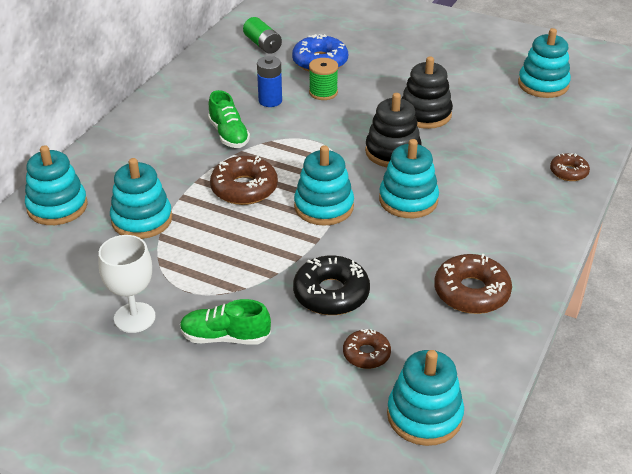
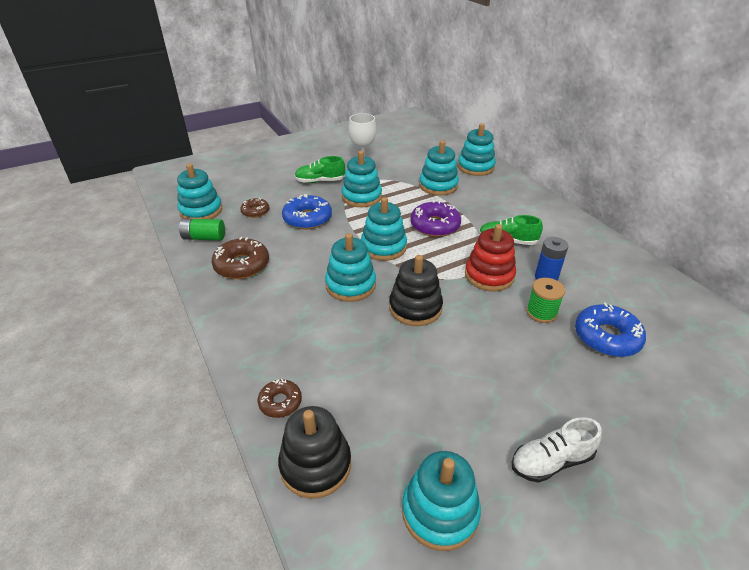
camera: 125 degrees right, 0 degrees up
green shoe [180,299,271,345] -> green shoe turned 135 degrees counterclockwise [295,156,345,183]
brown donut [210,155,278,205] -> purple donut [410,200,461,237]
green battery [243,17,282,54] -> green battery moved to [179,219,225,240]
black donut [293,255,370,315] -> blue donut [282,194,332,229]
black stacking toy [401,56,453,129] -> black stacking toy moved to [278,406,351,499]
none -> turquoise stacking toy [342,151,382,208]
none -> red stacking toy [465,224,516,292]
none -> white shoe [511,417,602,483]

